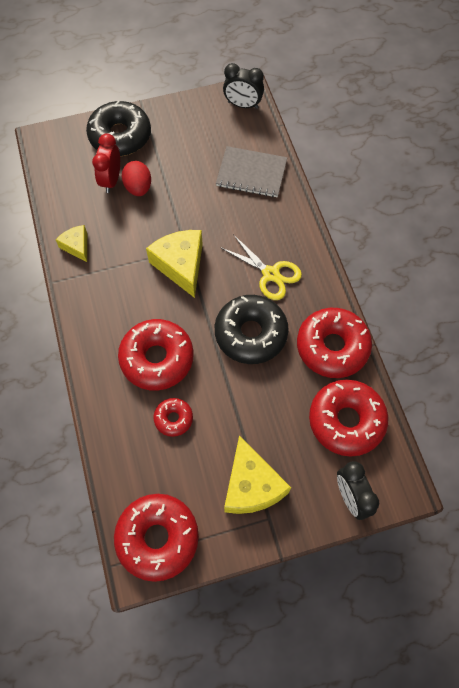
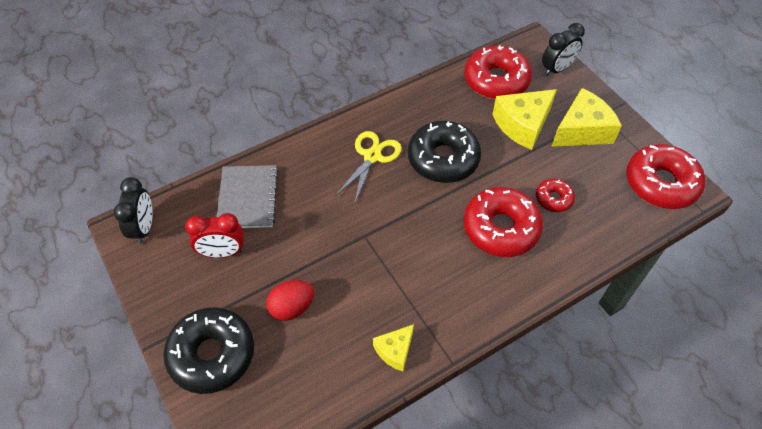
camera: 105 degrees left, 10 degrees down
red clock [92,133,120,193] -> red clock moved to [185,213,244,258]
yellow cheese [146,230,203,298] -> yellow cheese moved to [492,89,557,150]
red donut [297,308,372,378] -> none

